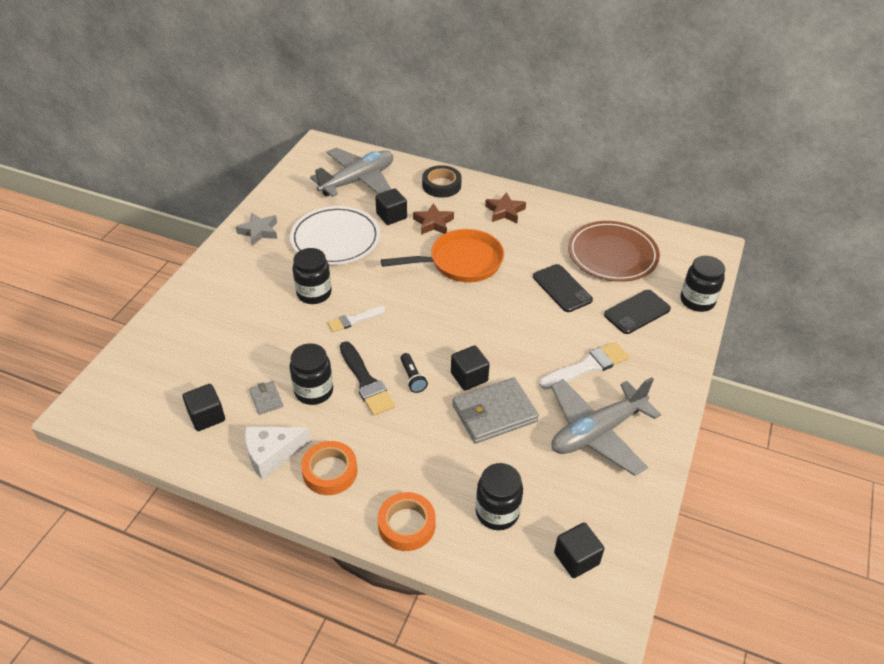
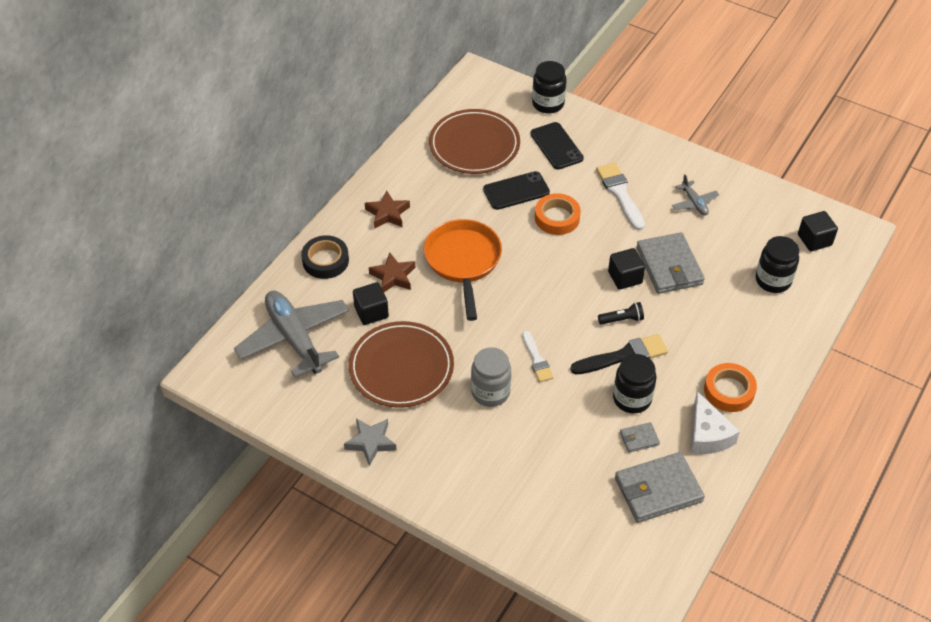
camera: 80 degrees left, 5 degrees up
black cube [183,384,225,431] -> grey wallet [615,452,705,523]
white plate [290,206,380,265] -> brown plate [349,321,454,408]
black jar [293,248,332,304] -> grey jar [471,347,511,407]
orange tape [378,492,436,551] -> orange tape moved to [535,193,581,235]
grey plane [551,377,661,476] -> grey plane [672,174,719,215], size x0.46

